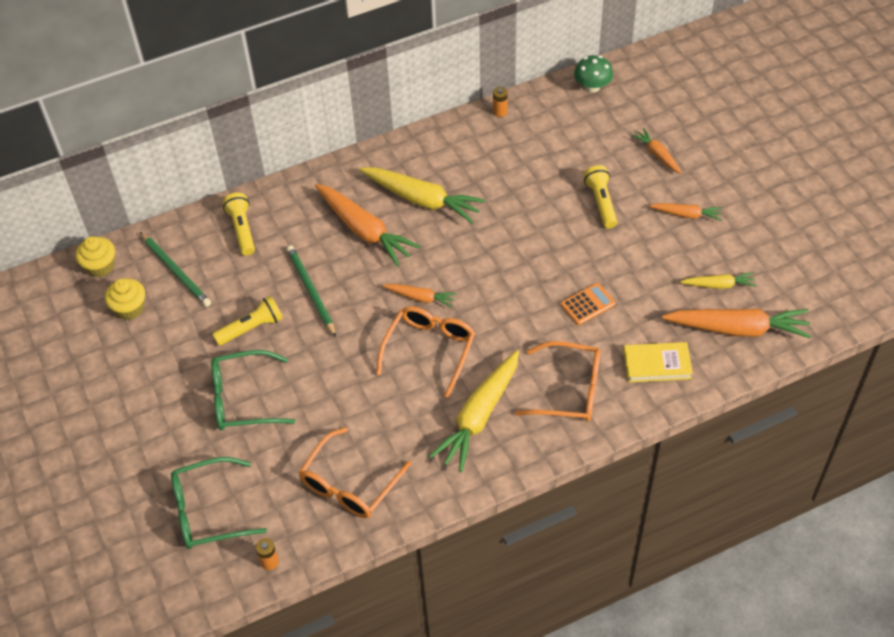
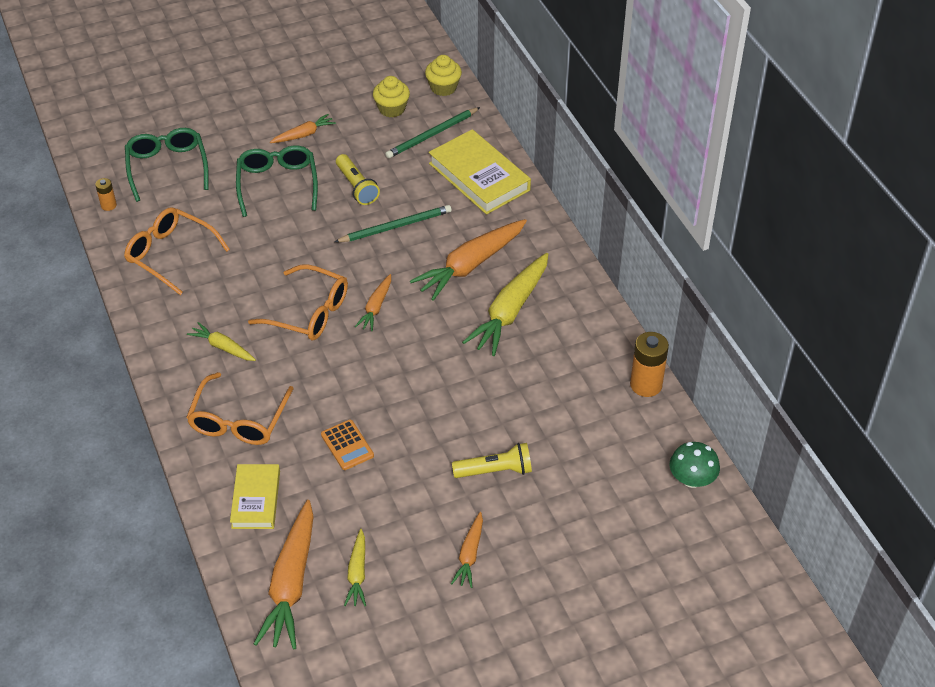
camera: 90 degrees right, 5 degrees down
yellow flashlight [223,193,255,256] -> yellow book [429,129,531,215]
yellow carrot [429,350,519,472] -> yellow carrot [187,322,256,361], size x0.53
orange battery [493,87,508,117] -> orange battery [630,332,669,397], size x1.86
orange carrot [631,128,682,174] -> orange carrot moved to [270,114,336,143]

